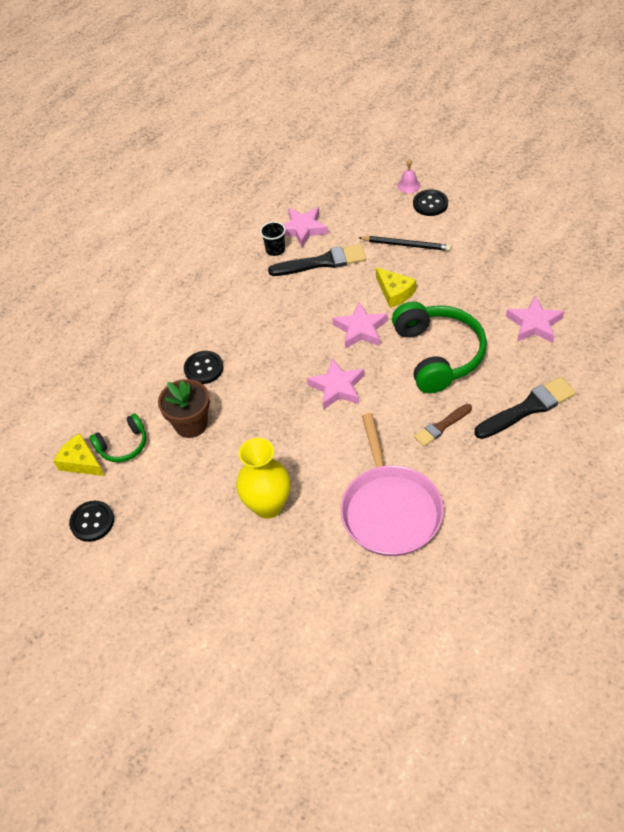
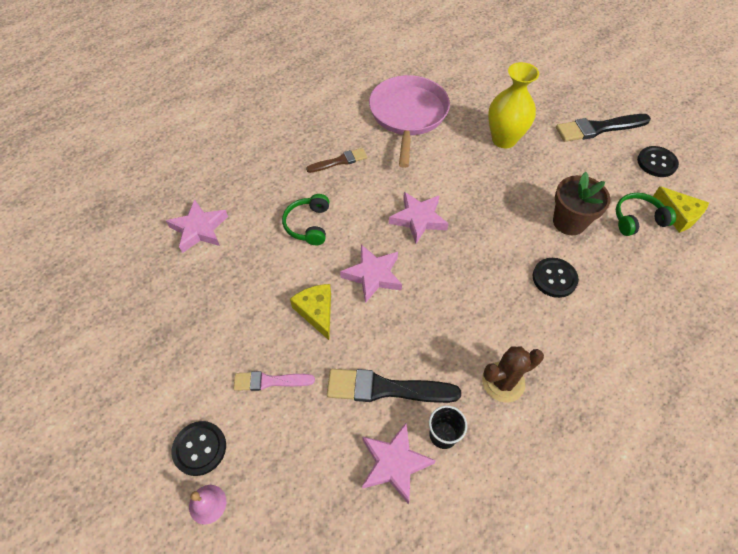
camera: 170 degrees left, 5 degrees up
black pencil [359,236,451,251] -> pink brush [233,371,315,391]
green headphones [392,302,487,393] -> green headphones [282,194,329,245], size x0.53
black brush [474,377,576,439] -> black brush moved to [556,114,651,142]
none -> brown cactus [482,346,544,402]

